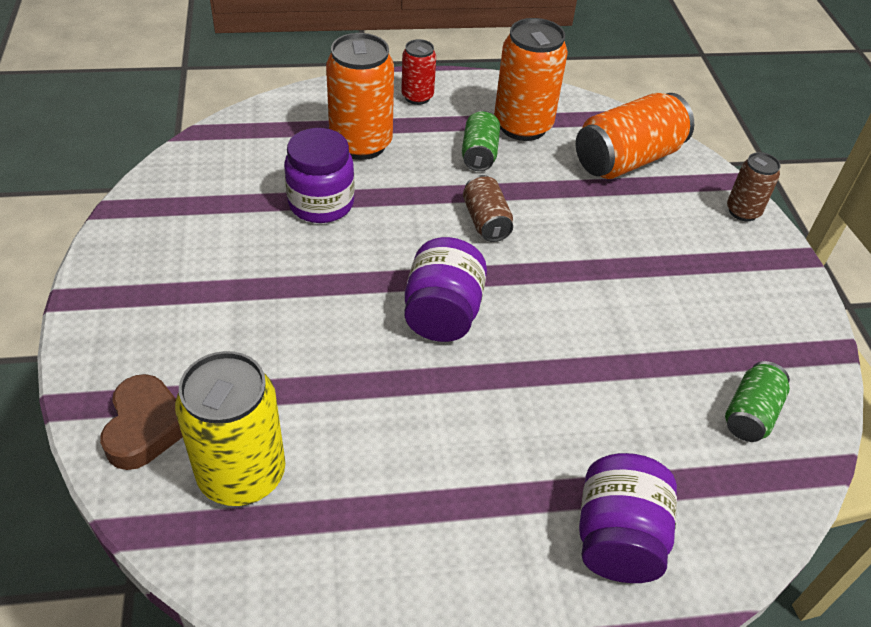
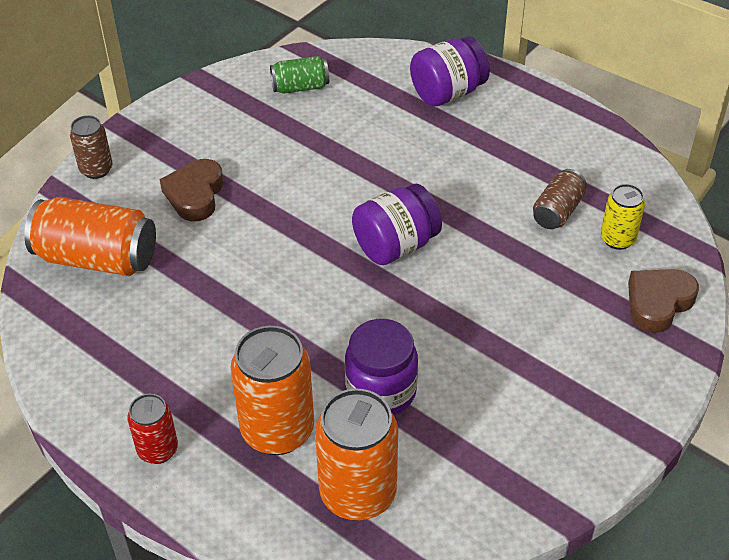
camera: 130 degrees left, 0 degrees up
yellow can [175,351,285,506] -> yellow can [601,184,645,250], size x0.56
green can [462,111,500,171] -> none
brown can [463,175,513,242] -> brown can moved to [533,169,587,229]
orange can [494,18,568,141] -> orange can moved to [315,389,398,521]
none -> brown heart [160,159,223,221]

